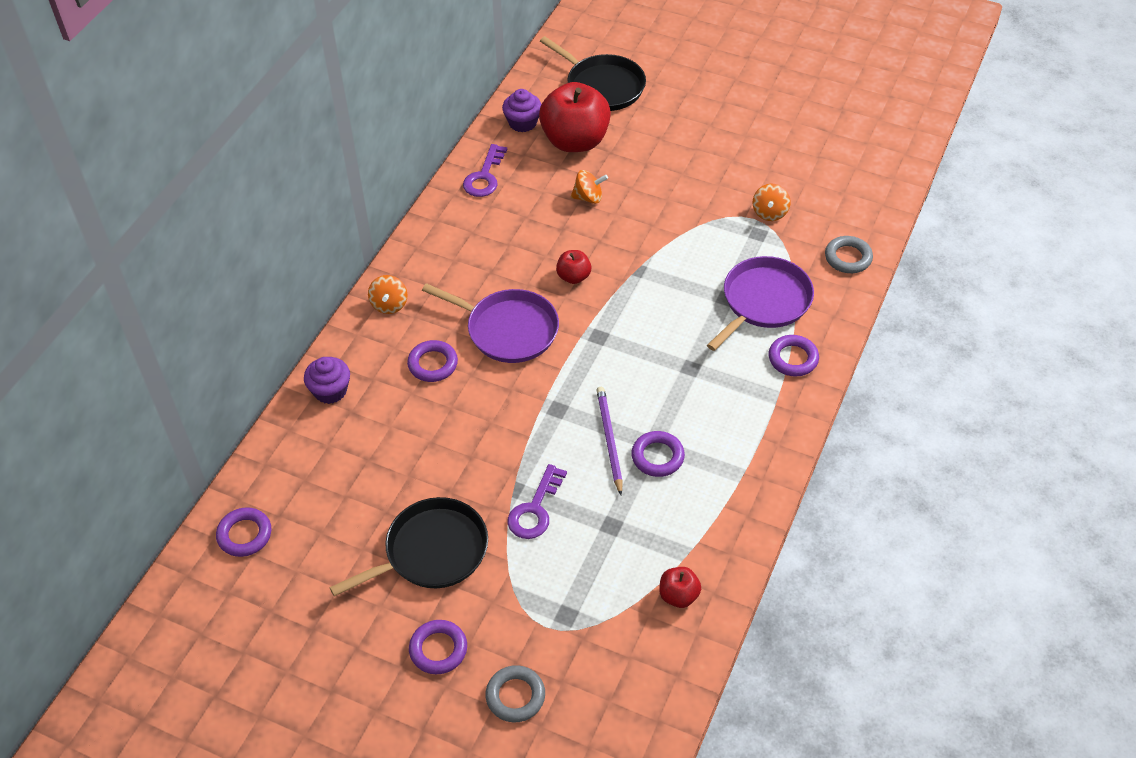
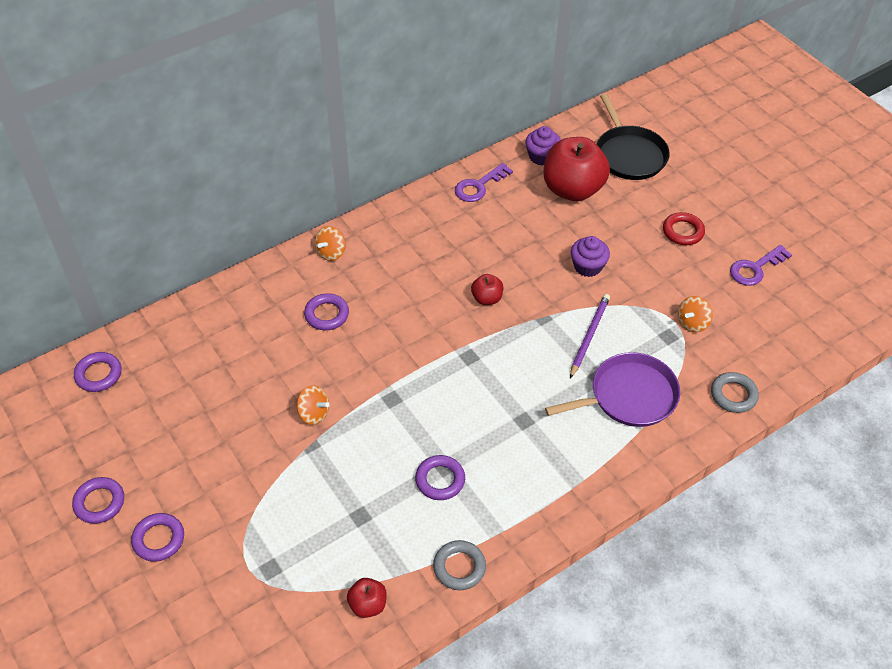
camera: 30 degrees right, 0 degrees up
purple cupcake [304,357,350,404] -> purple cupcake moved to [571,236,610,277]
black pan [329,497,488,596] -> none
purple pan [422,283,559,363] -> none
grey ring [485,665,545,722] -> grey ring moved to [433,540,486,590]
purple key [508,464,567,539] -> purple key moved to [730,245,792,286]
orange spinning top [571,170,608,204] -> orange spinning top moved to [297,385,329,425]
purple pencil [597,387,623,495] -> purple pencil moved to [570,294,610,378]
purple ring [769,335,819,377] -> purple ring moved to [72,477,124,524]
none -> red ring [663,212,705,245]

